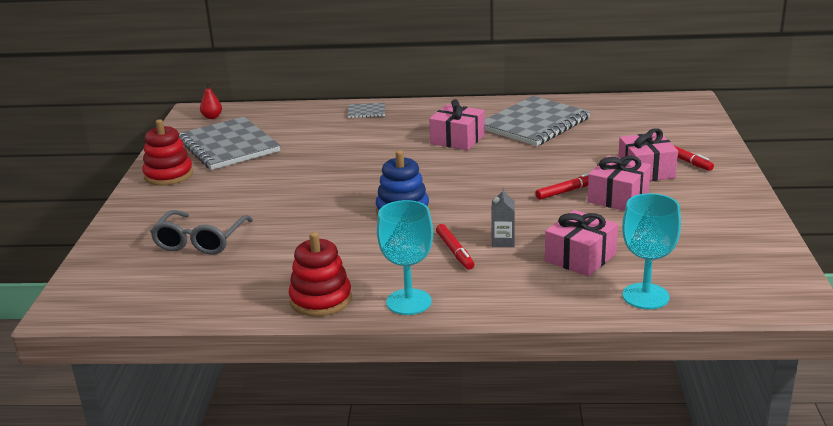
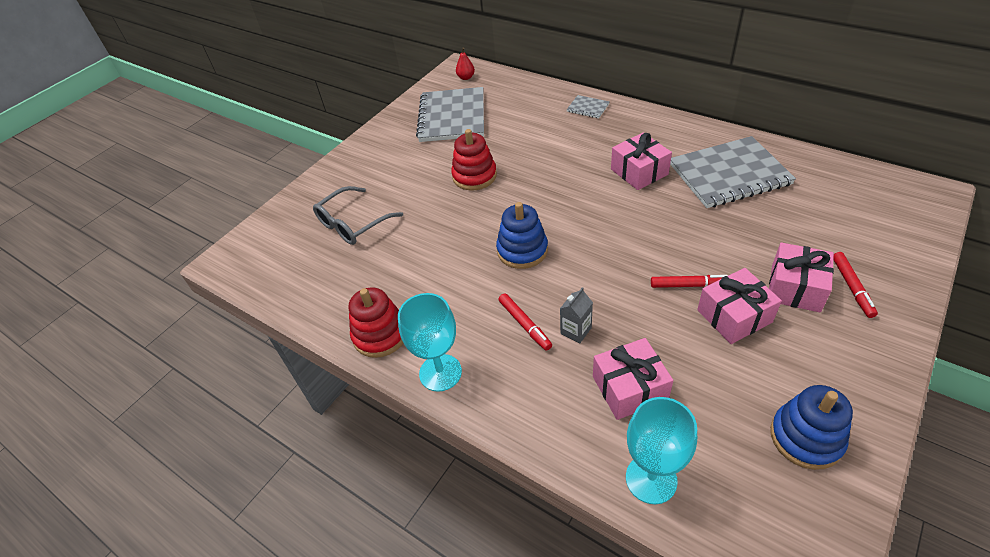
camera: 35 degrees right, 20 degrees up
red stacking toy [142,119,193,186] -> red stacking toy moved to [451,129,497,191]
red marker [436,224,474,270] -> red marker turned 45 degrees counterclockwise [498,293,552,351]
none -> blue stacking toy [770,385,853,470]

